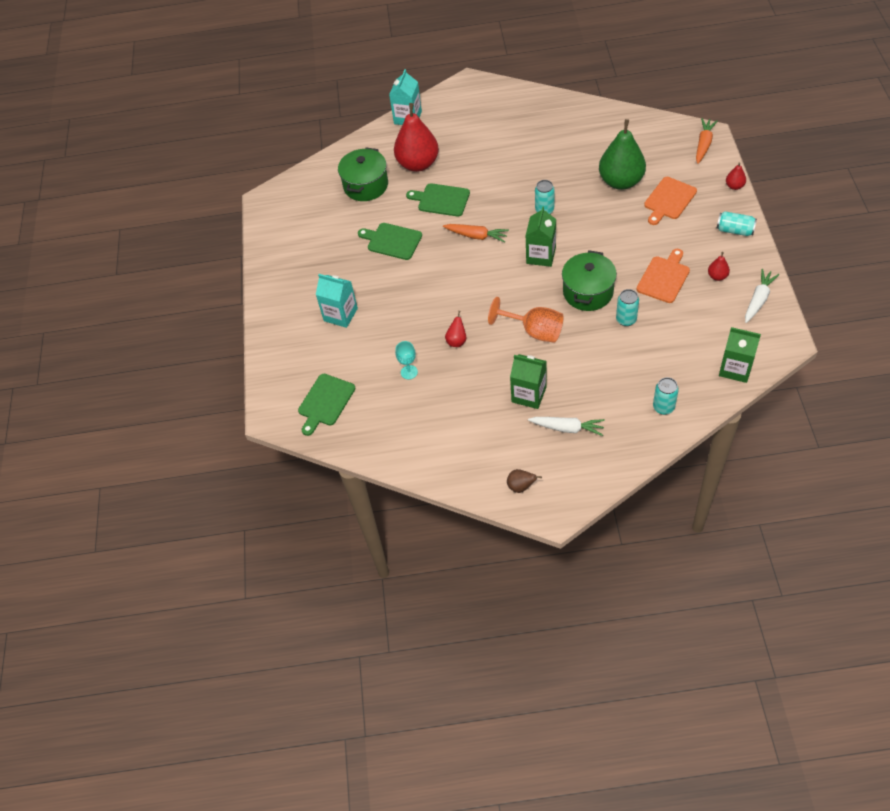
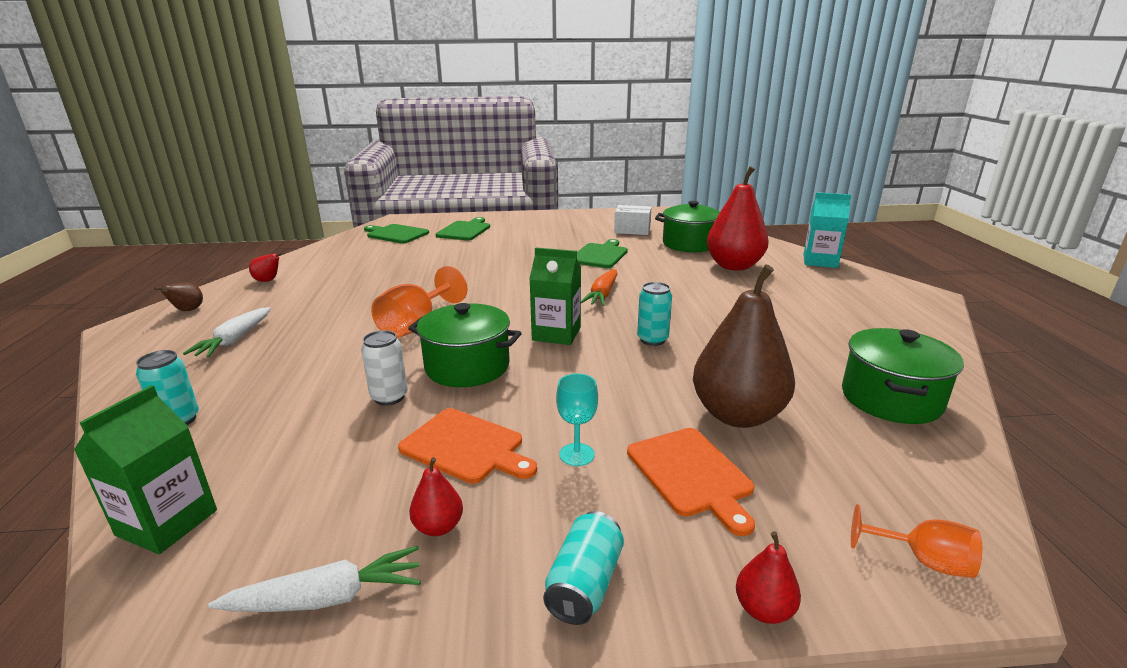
camera: 85 degrees right, 30 degrees down
turquoise carton [316,274,358,328] -> none
turquoise goblet [395,341,418,379] -> turquoise goblet moved to [556,373,598,466]
green cutting board [406,183,470,217] -> green cutting board moved to [436,217,490,240]
red pear [445,311,467,347] -> red pear moved to [249,253,282,282]
green carton [510,354,547,409] -> none
green pear [599,119,646,190] -> brown pear [693,264,795,428]
turquoise can [616,289,639,326] -> white can [361,330,408,406]
orange cutting board [644,177,697,225] -> orange cutting board turned 150 degrees counterclockwise [627,428,755,536]
orange carrot [696,118,718,164] -> orange goblet [851,504,982,578]
white carrot [745,269,779,323] -> white carrot turned 45 degrees counterclockwise [208,546,421,612]
none -> white box [614,205,651,235]
none -> green pot [842,328,964,424]

